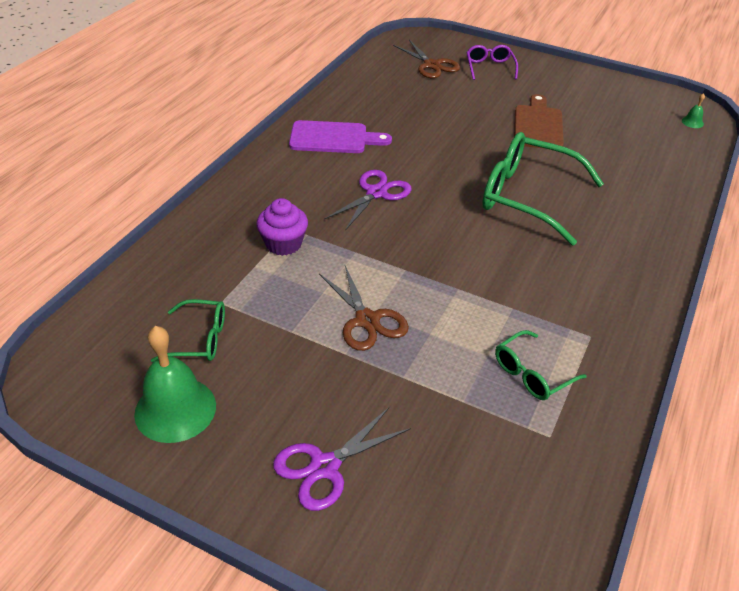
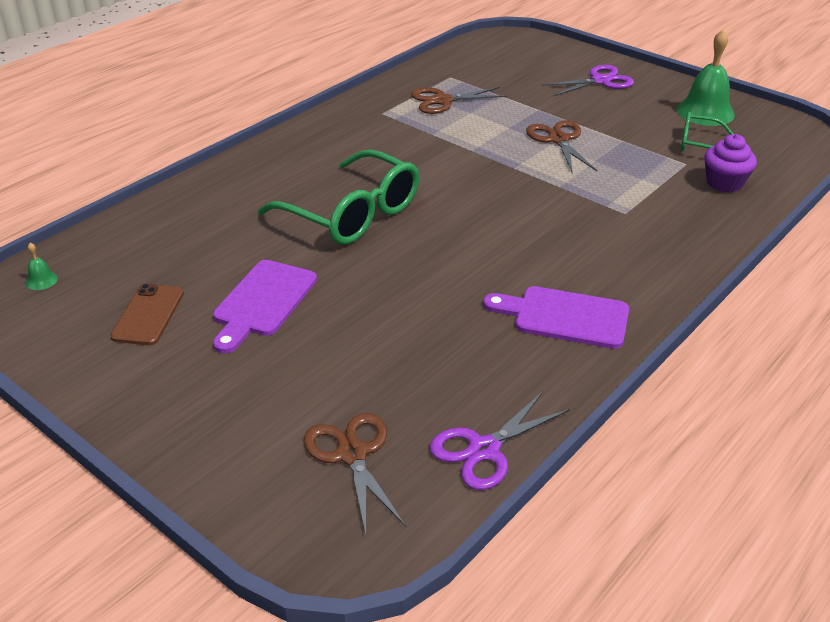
camera: 165 degrees left, 5 degrees down
purple cupcake [256,198,308,256] -> purple cupcake moved to [704,134,757,193]
purple scissors [324,170,412,231] -> purple scissors moved to [429,391,570,490]
purple glasses [466,45,518,80] -> none
green glasses [495,330,587,400] -> brown scissors [411,87,508,114]
brown cutting board [514,94,564,149] -> purple cutting board [213,260,317,353]
none -> brown phone [110,284,184,345]

